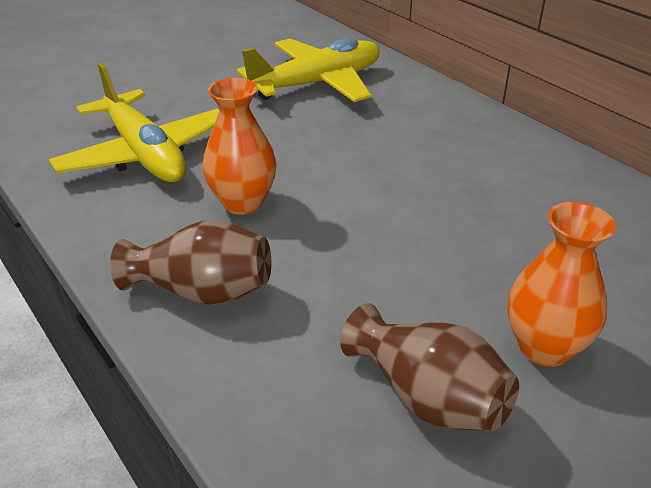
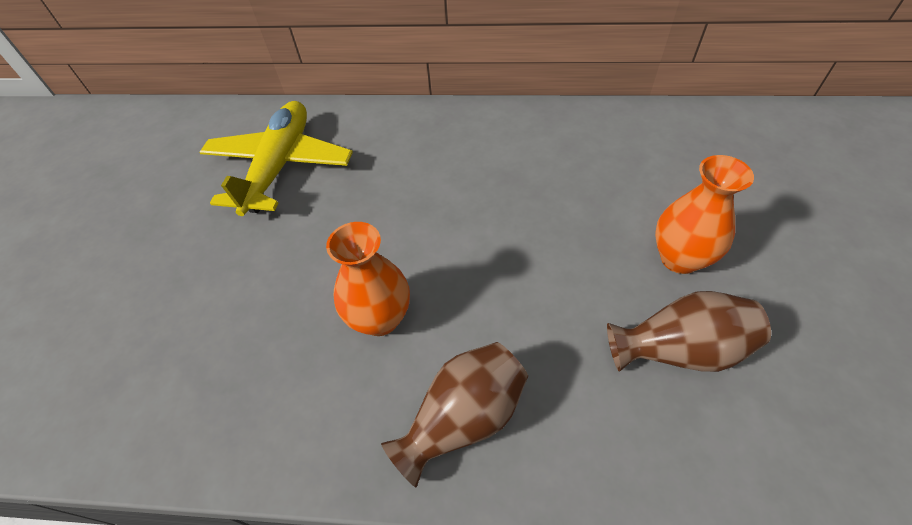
camera: 45 degrees left, 15 degrees up
yellow plane [49,63,220,182] -> none

